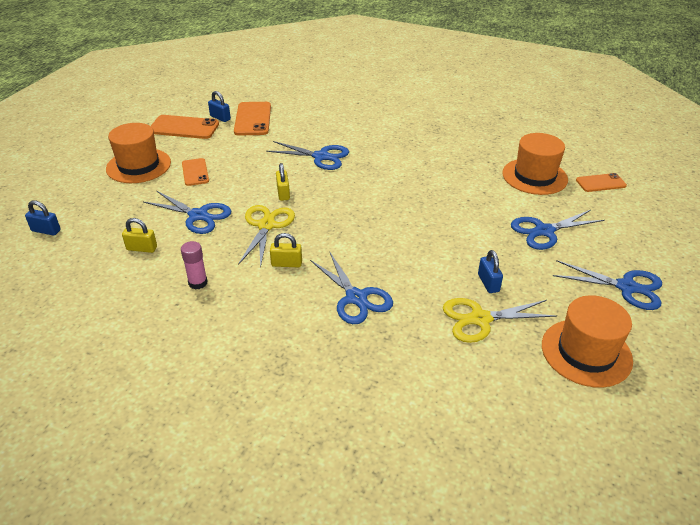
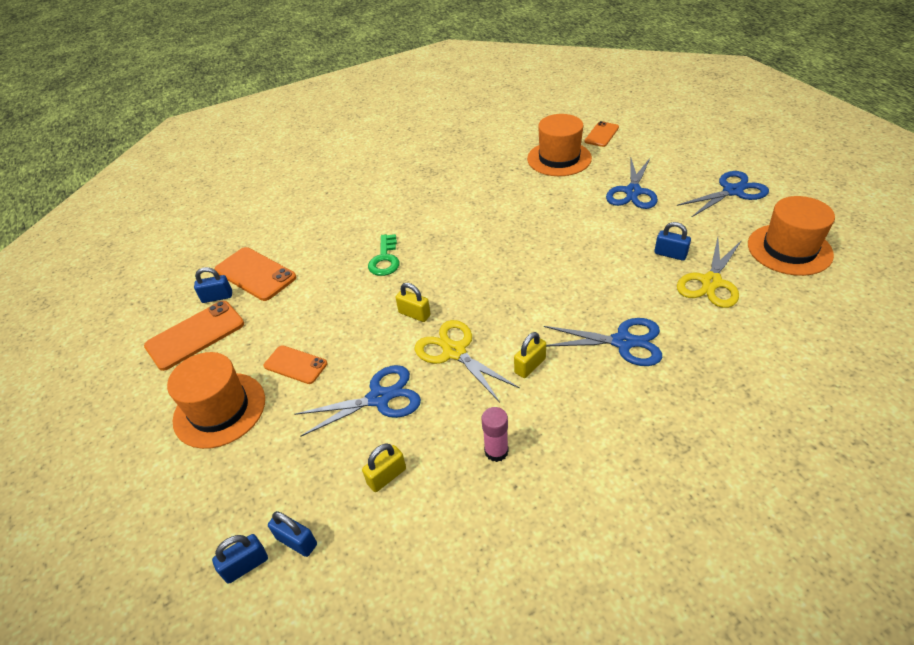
camera: 45 degrees left, 5 degrees up
blue scissors [266,141,349,170] -> green key [368,234,400,276]
none -> blue padlock [268,511,317,557]

